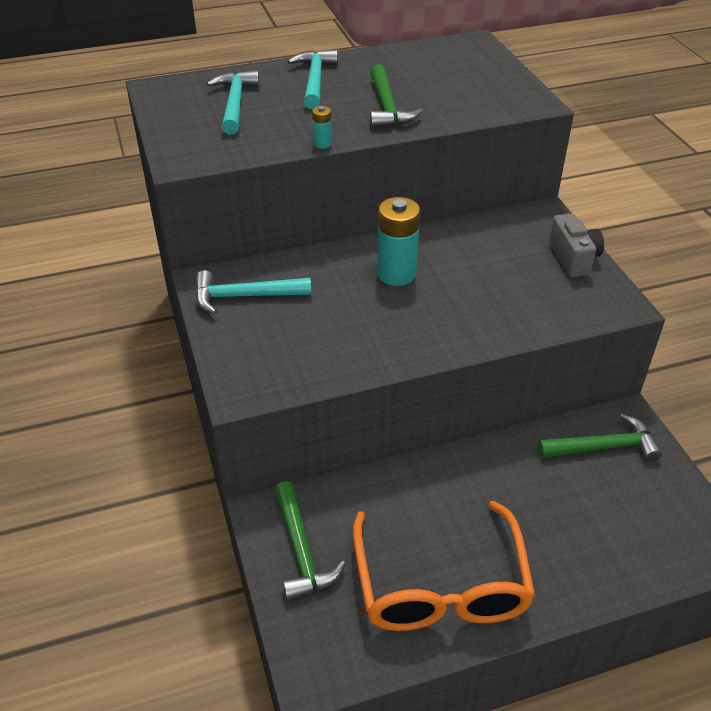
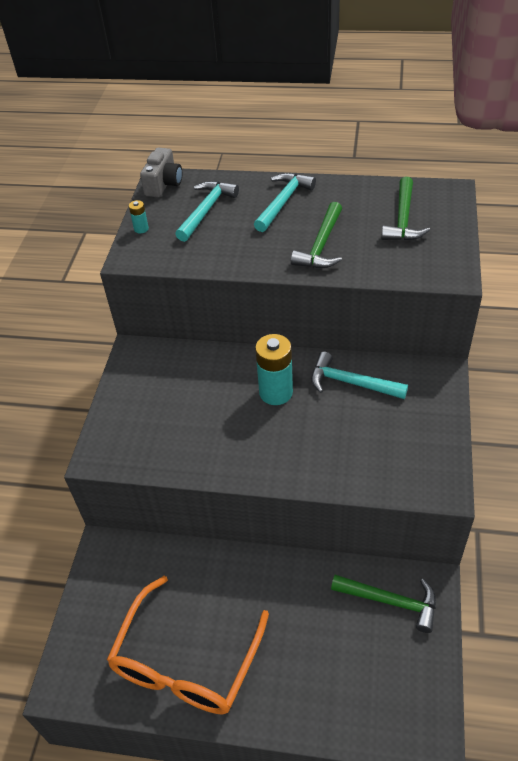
camera: 30 degrees right, 5 degrees up
turquoise hammer [195,270,311,314] -> turquoise hammer moved to [311,352,408,399]
green hammer [275,481,346,601] -> green hammer moved to [381,177,430,241]
turquoise battery [312,106,332,149] -> turquoise battery moved to [129,200,149,234]
grey camera [549,213,604,277] -> grey camera moved to [140,147,182,198]

